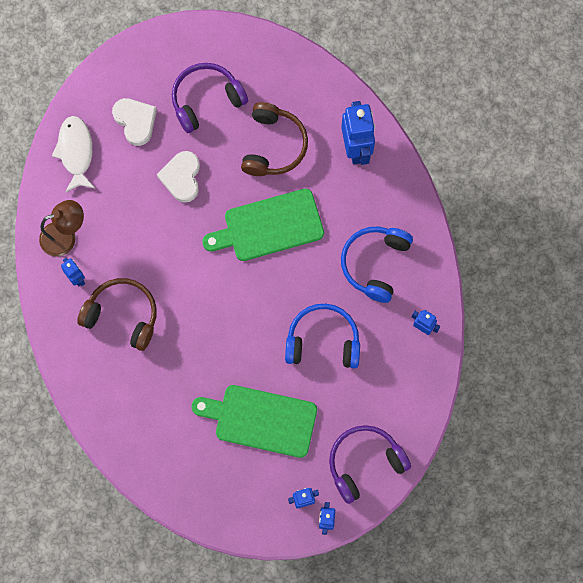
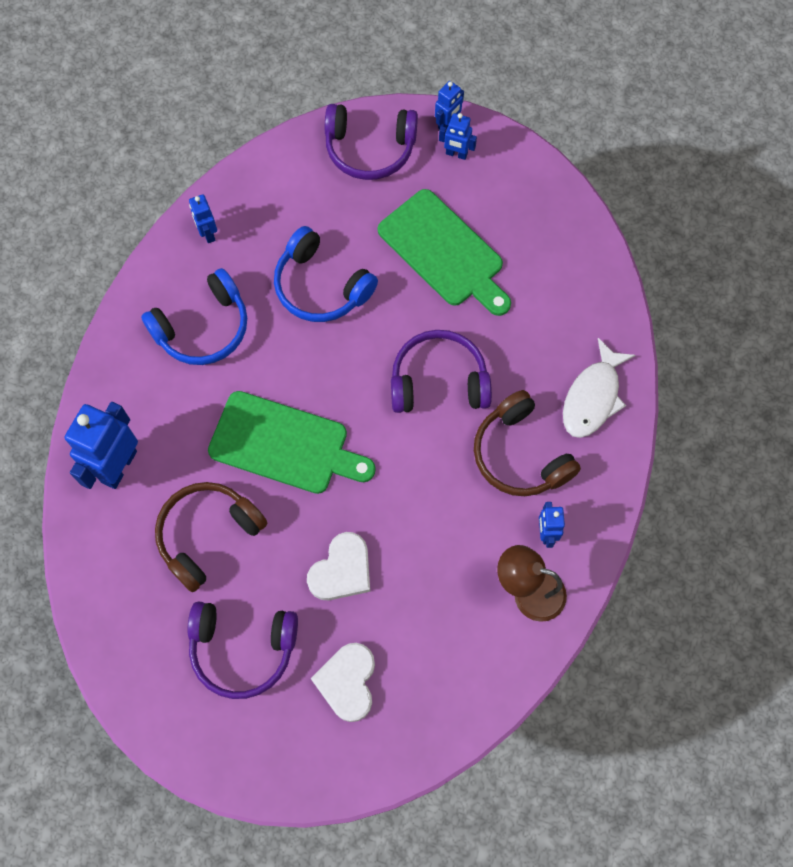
camera: 145 degrees left, 5 degrees down
white fish [52,116,96,193] -> white fish moved to [563,338,636,438]
none -> purple headphones [391,330,492,413]

